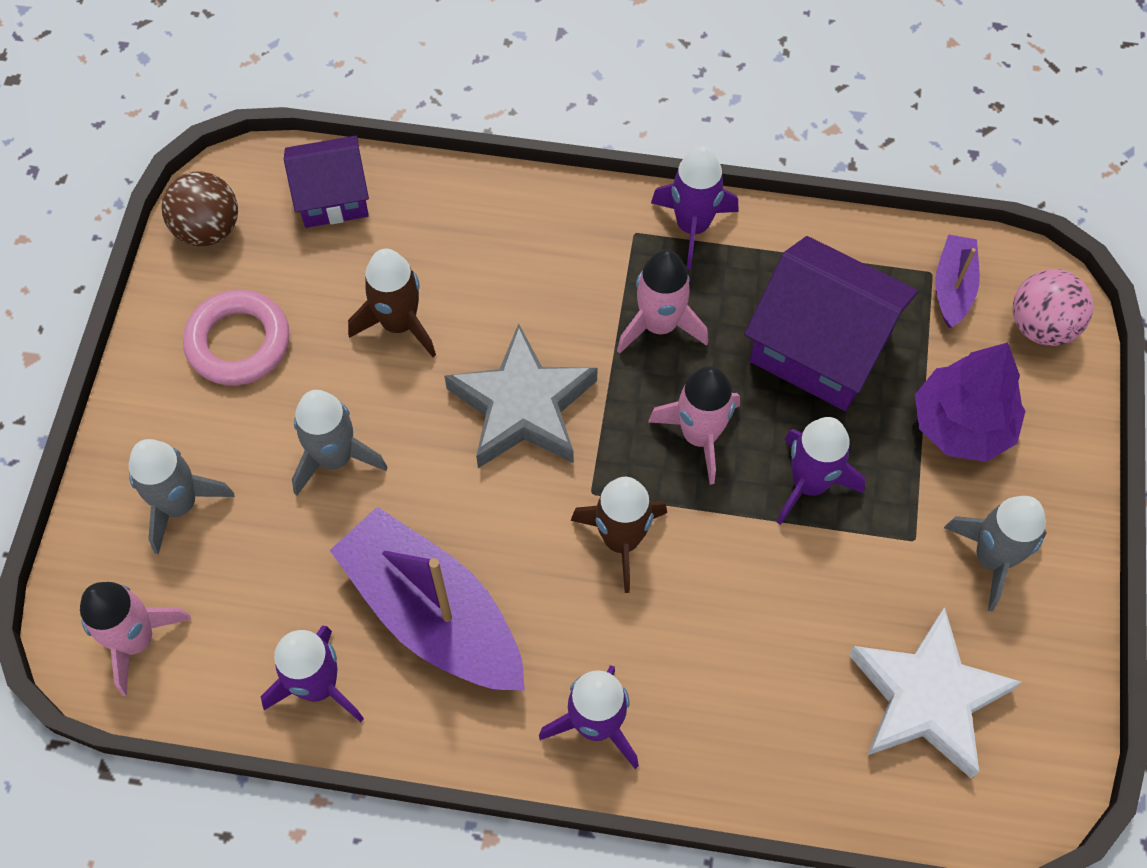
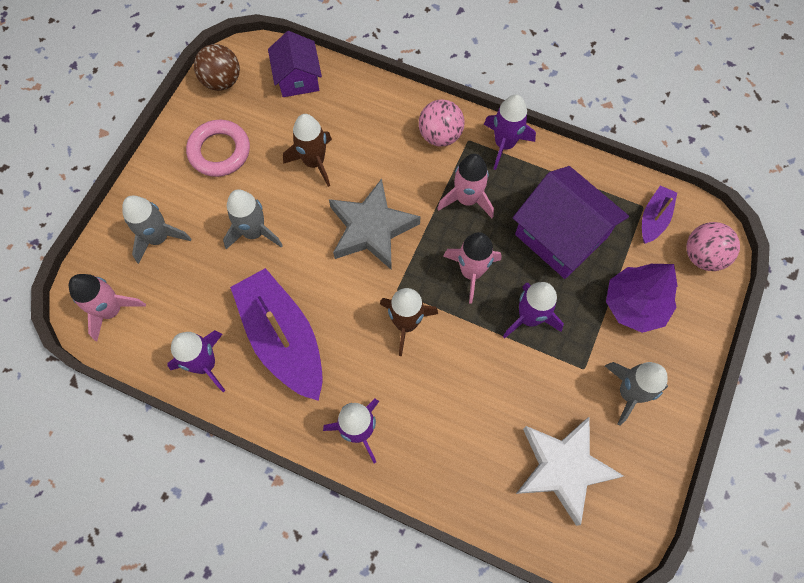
camera: 15 degrees right, 5 degrees up
purple house [284,136,369,228] -> purple house turned 75 degrees clockwise [268,31,322,97]
none -> pink ball [419,99,465,146]

